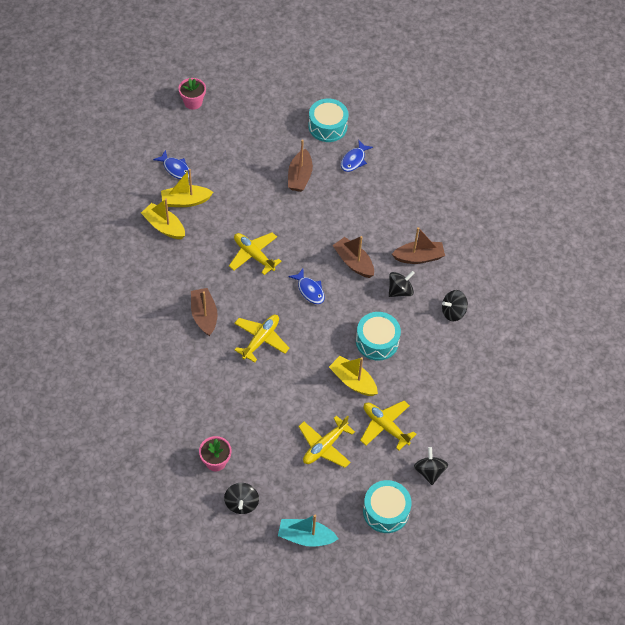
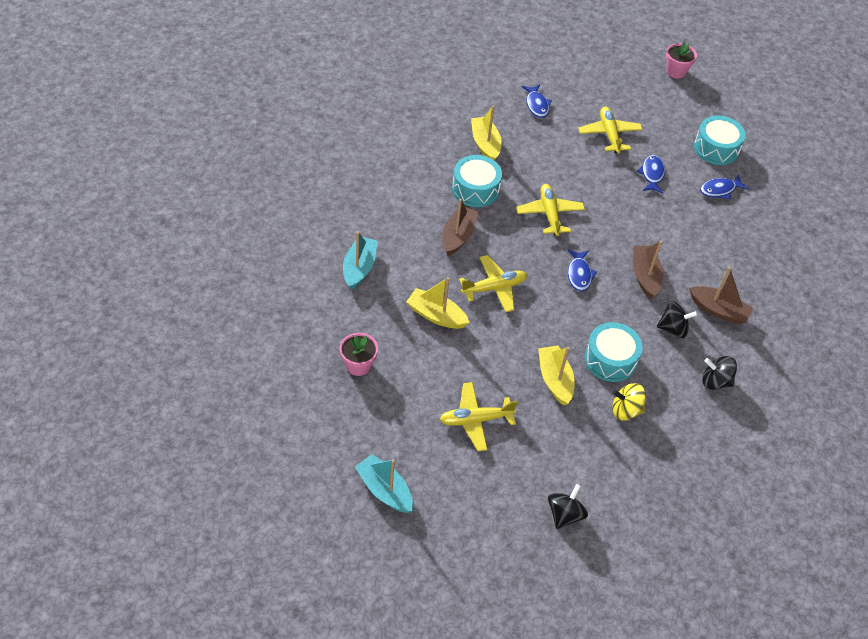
camera: 35 degrees right, 5 degrees down
yellow boat [161,169,213,207] -> yellow boat moved to [406,277,469,329]
pink flower pot [179,78,206,110] -> pink flower pot moved to [666,41,697,79]
black spinning top [224,483,259,514] -> none
brown boat [288,140,313,192] -> blue fish [637,155,665,194]
yellow plane [360,401,417,450] -> yellow plane moved to [578,107,643,154]
turquoise drum [363,480,412,533] -> turquoise drum moved to [452,155,502,207]
none -> turquoise boat [343,231,377,290]
none -> yellow spinning top [612,383,646,421]

